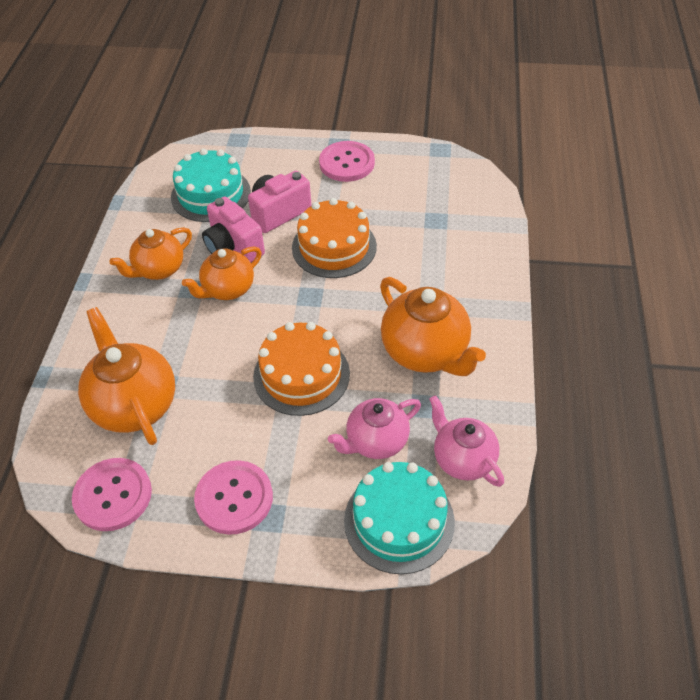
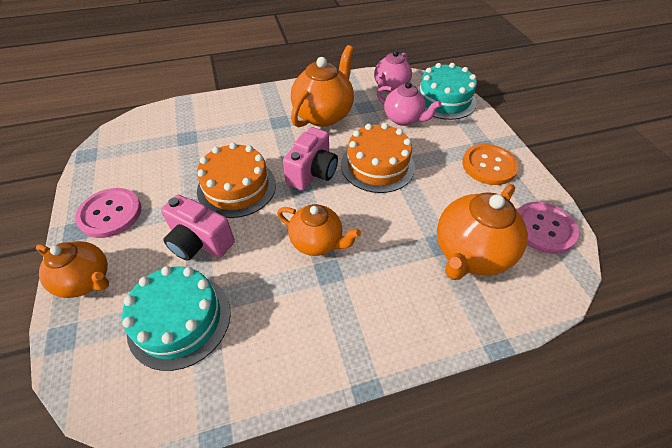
camera: 115 degrees left, 0 degrees up
orange teapot [109,227,192,280] -> orange teapot moved to [36,241,109,298]
pink button [194,460,273,535] -> orange button [462,144,519,185]
pink camera [202,196,265,263] -> pink camera moved to [283,127,338,191]

